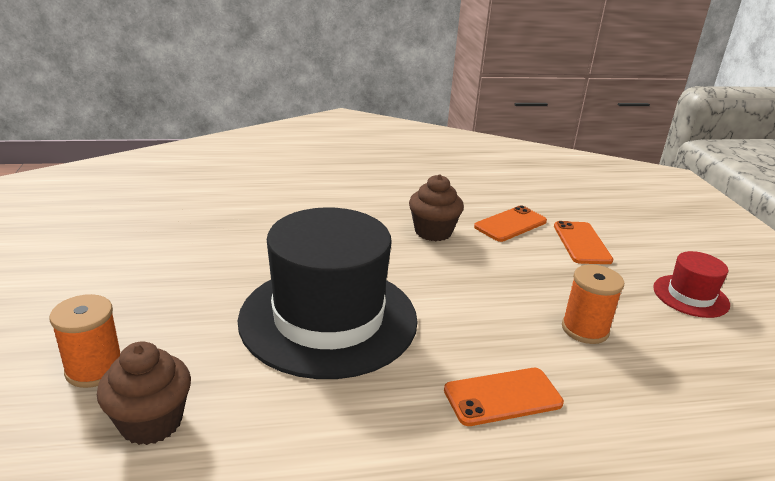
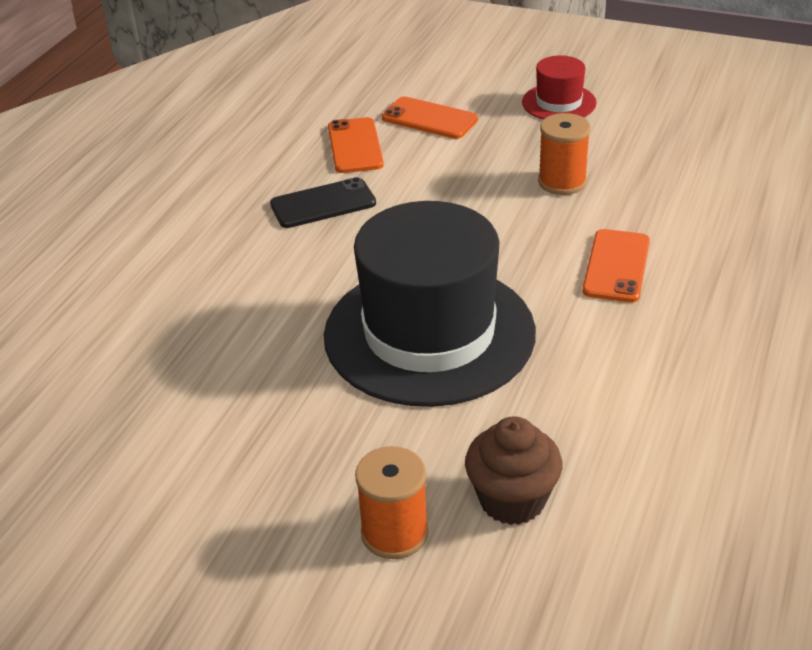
camera: 55 degrees left, 10 degrees up
brown cupcake [409,174,464,241] -> black phone [270,177,376,228]

